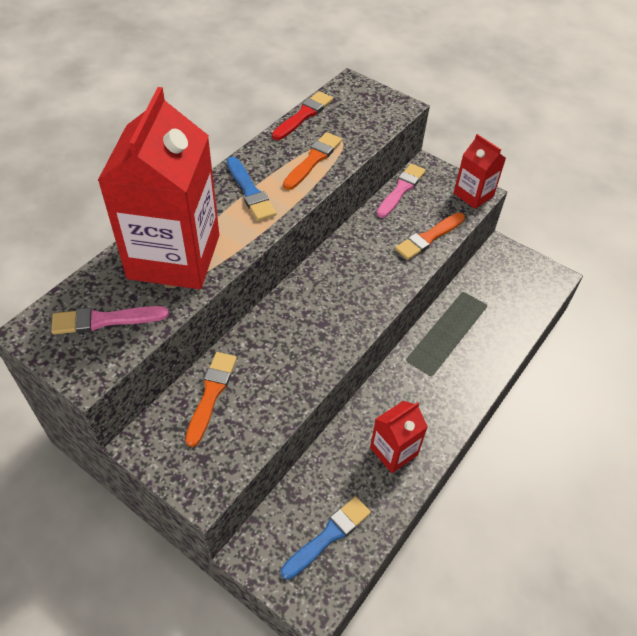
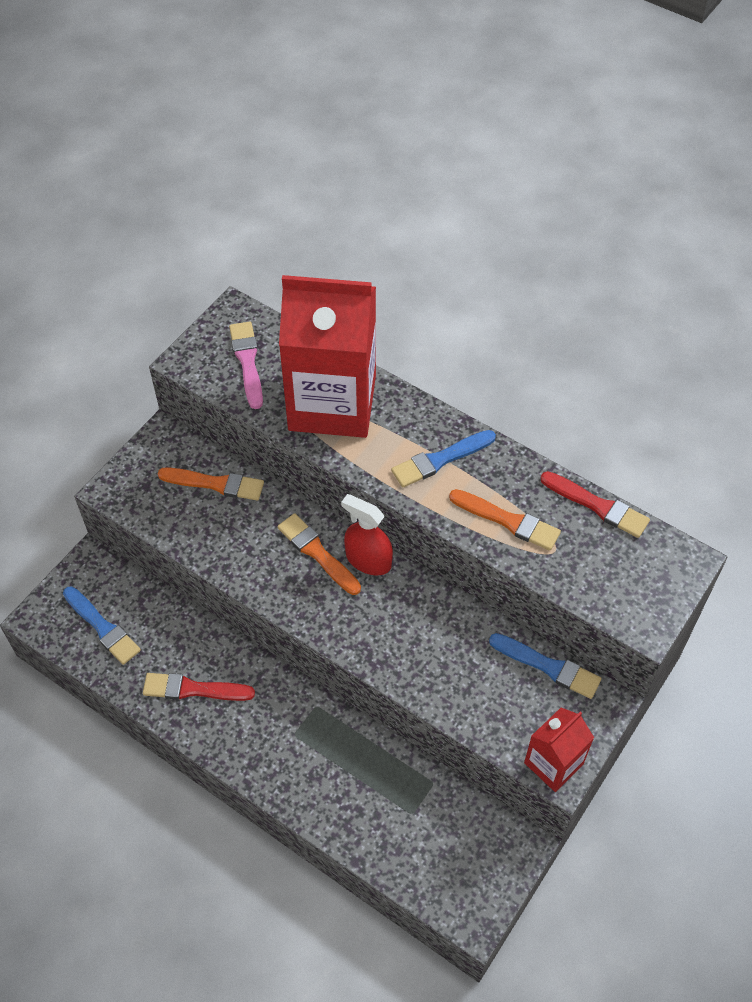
camera: 90 degrees right, 5 degrees up
red carton [370,401,428,473] -> red brush [143,673,255,701]
pink brush [377,164,426,218] -> blue brush [489,633,602,699]
orange brush [395,213,465,260] -> orange brush moved to [278,513,361,595]
none -> red spray bottle [341,494,393,575]

